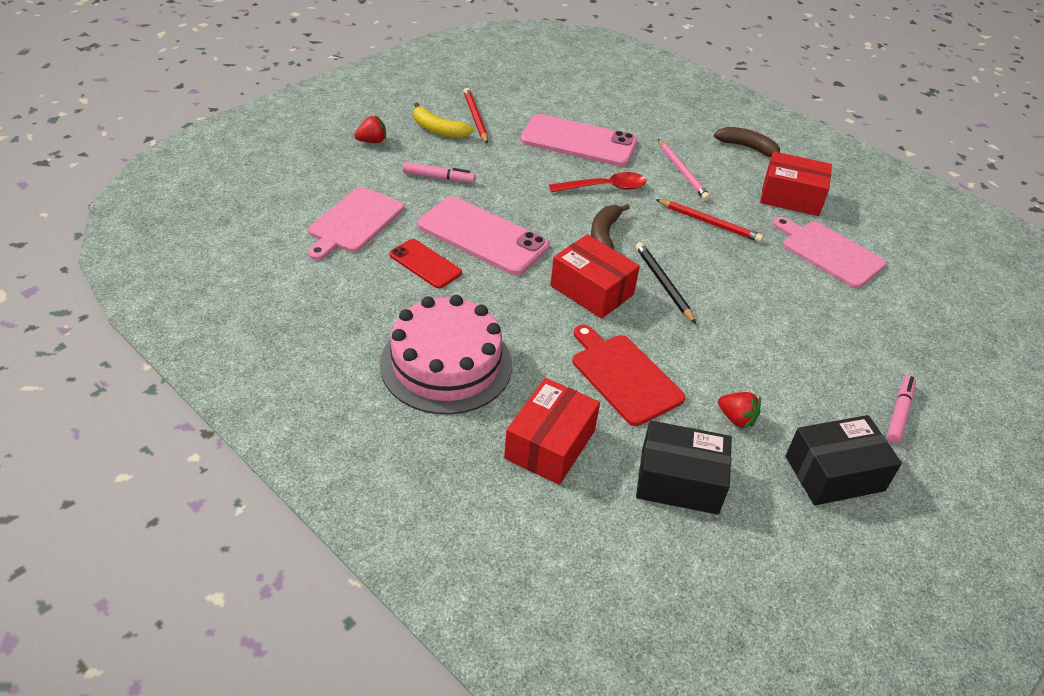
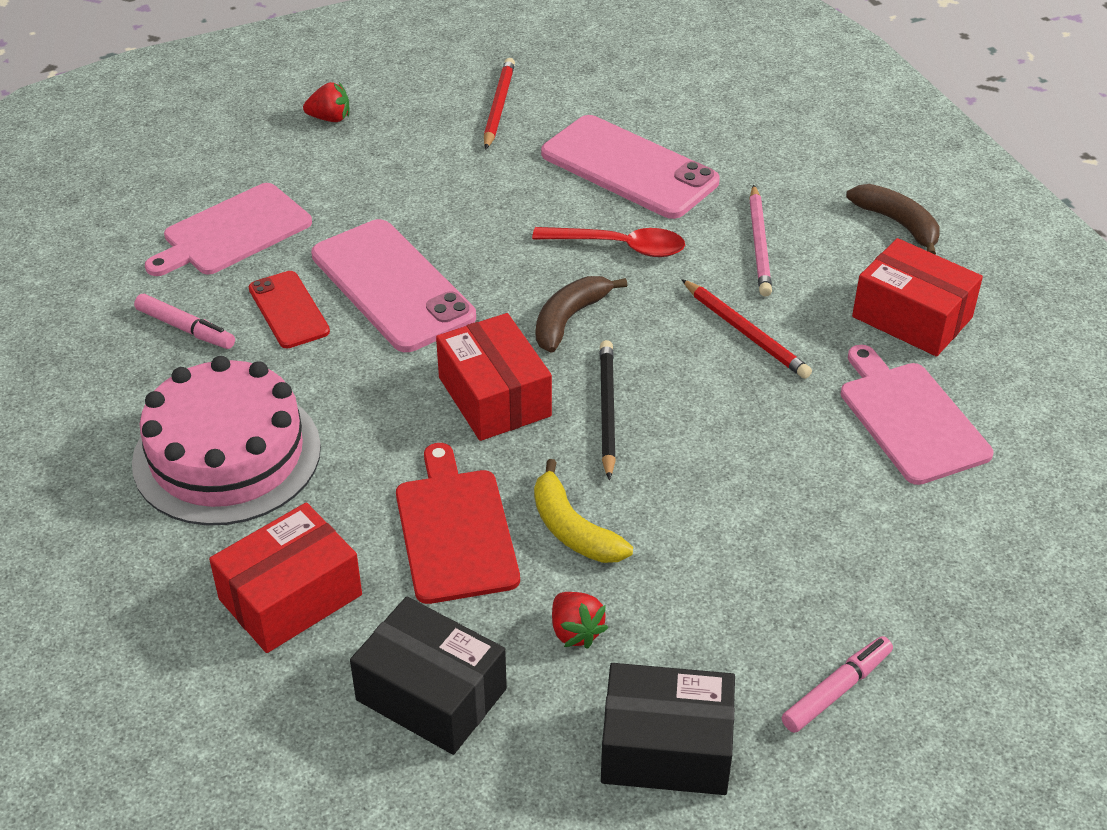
camera: 25 degrees right, 0 degrees up
pink marker [403,162,476,183] -> pink marker moved to [134,294,235,349]
yellow banana [413,102,473,138] -> yellow banana moved to [534,459,633,563]

